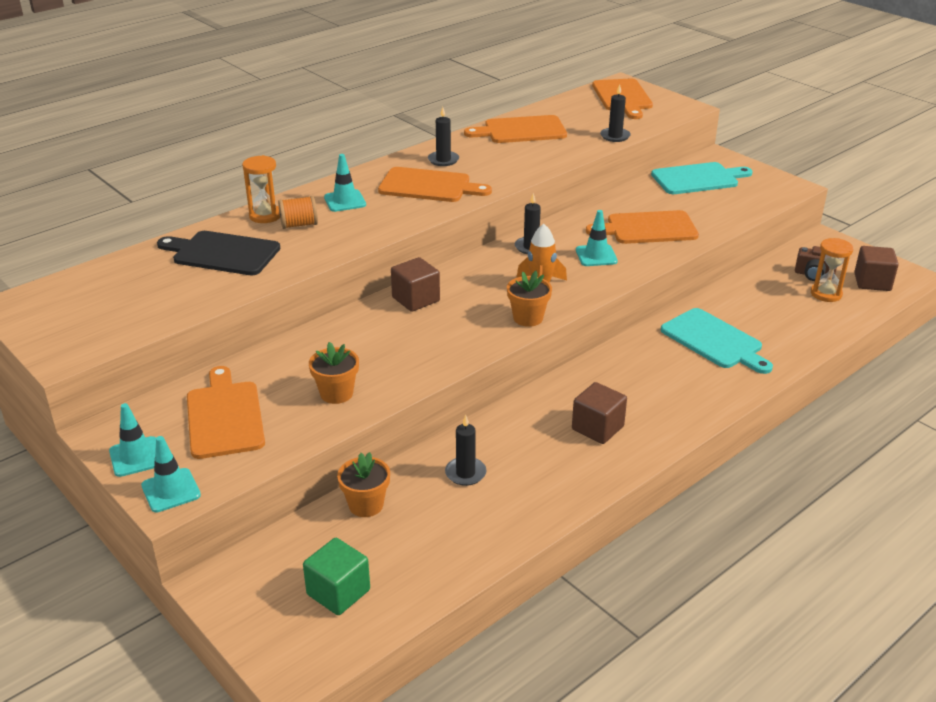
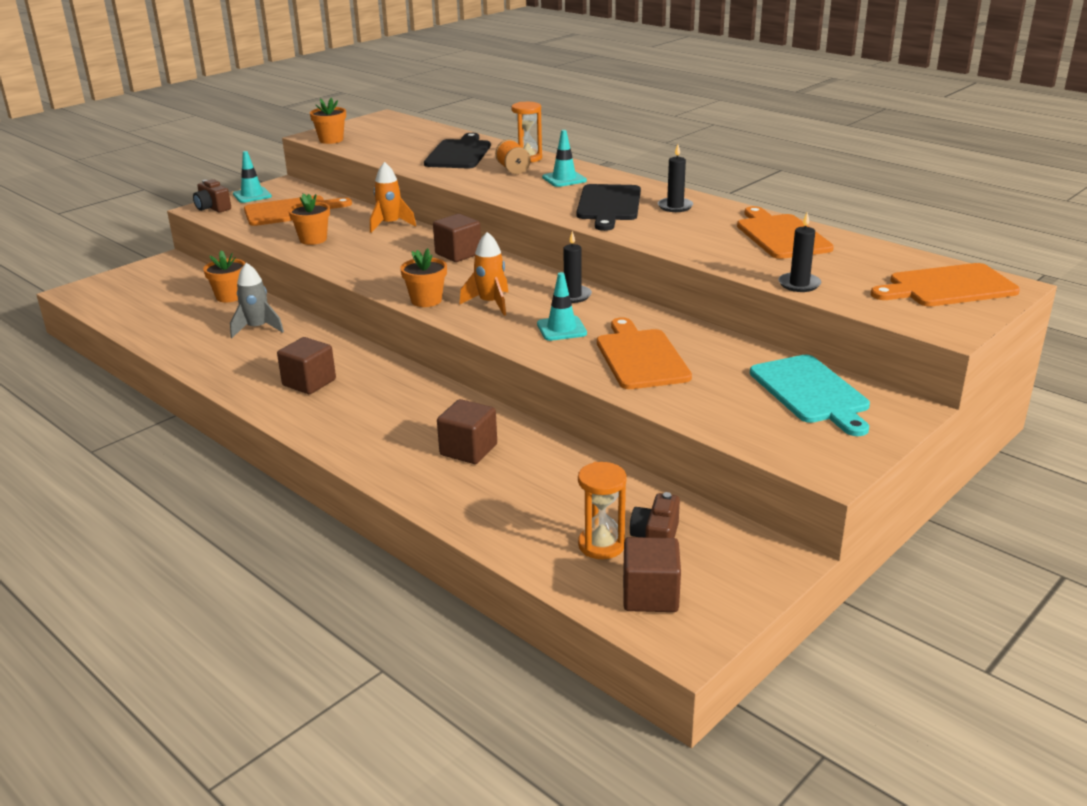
camera: 85 degrees right, 5 degrees down
turquoise traffic cone [141,436,201,512] -> brown camera [193,179,231,212]
green cube [303,538,370,615] -> none
orange cutting board [378,167,492,202] -> black cutting board [576,184,641,231]
black candle [445,415,486,486] -> grey rocket [230,263,284,338]
turquoise cutting board [661,308,773,374] -> brown cube [437,399,497,464]
none -> orange flower pot [310,98,346,144]
none -> orange rocket [370,162,416,233]

